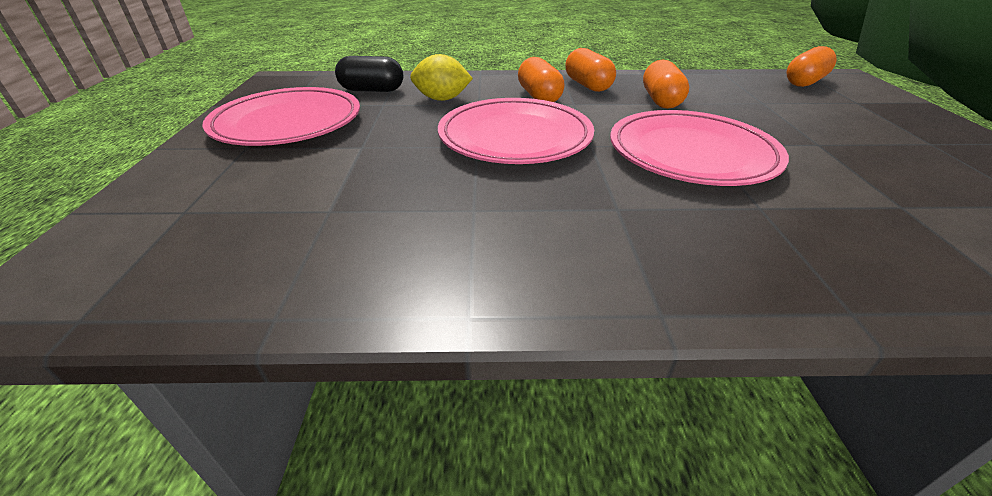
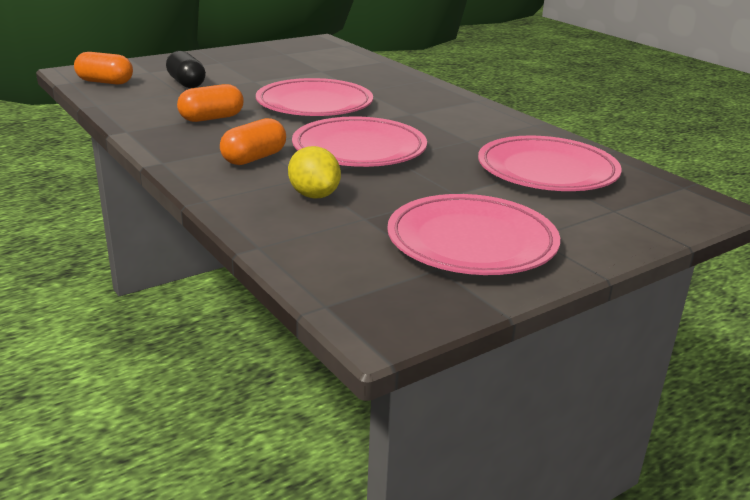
camera: 125 degrees left, 10 degrees down
black capsule [335,56,403,92] -> black capsule moved to [166,51,206,88]
orange capsule [565,48,616,92] -> none
none -> pink plate [478,136,622,191]

